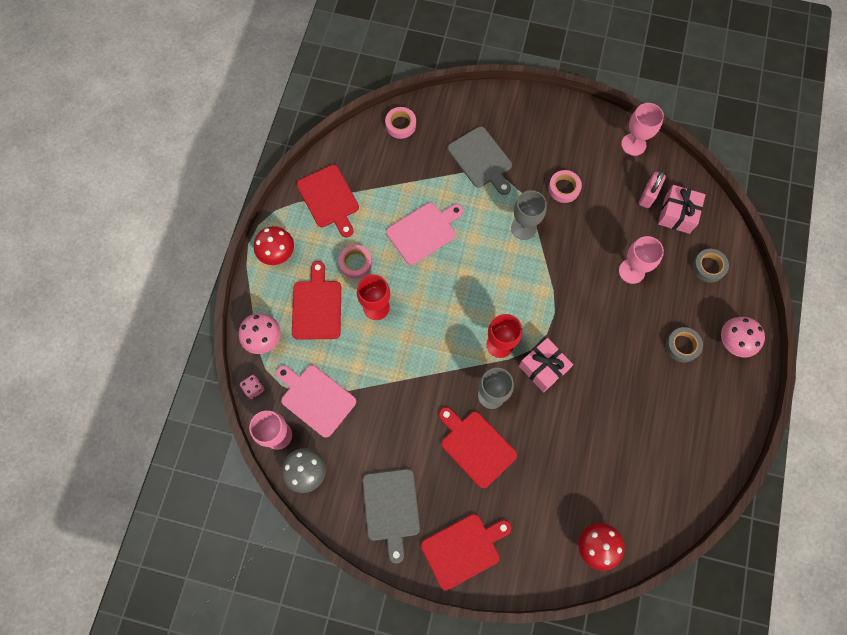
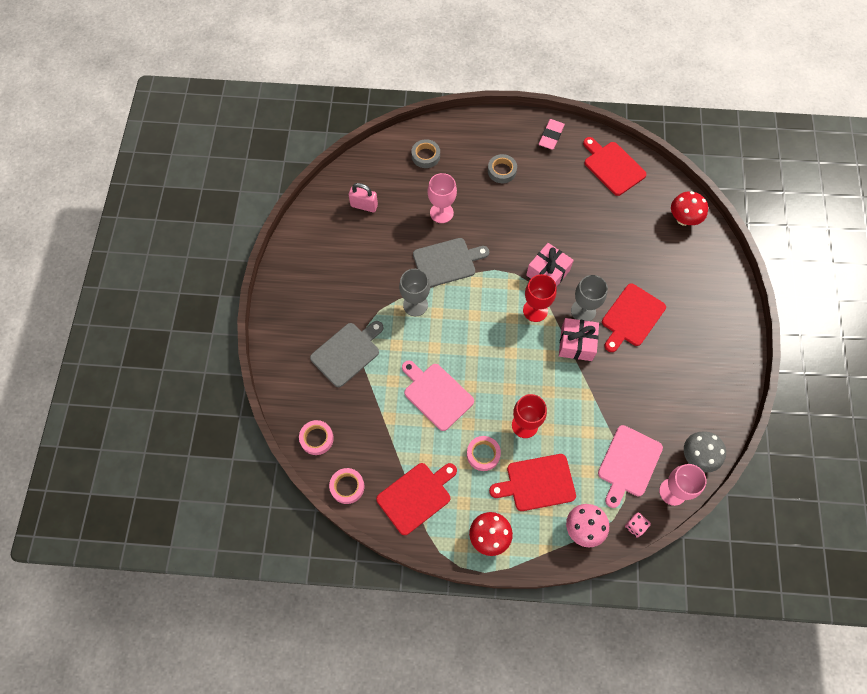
camera: 100 degrees left, 5 degrees down
grey cutting board [363,469,420,563] -> grey cutting board moved to [413,238,489,287]
red cutting board [421,514,512,590] -> red cutting board moved to [583,137,647,196]
pink tape [548,170,582,203] -> pink tape moved to [329,468,364,504]
pink goblet [621,103,664,156] -> none
pink gift [658,185,706,234] -> pink gift moved to [559,318,599,361]
pink mushroom [721,317,765,357] -> none
none -> pink eraser [538,119,565,150]

